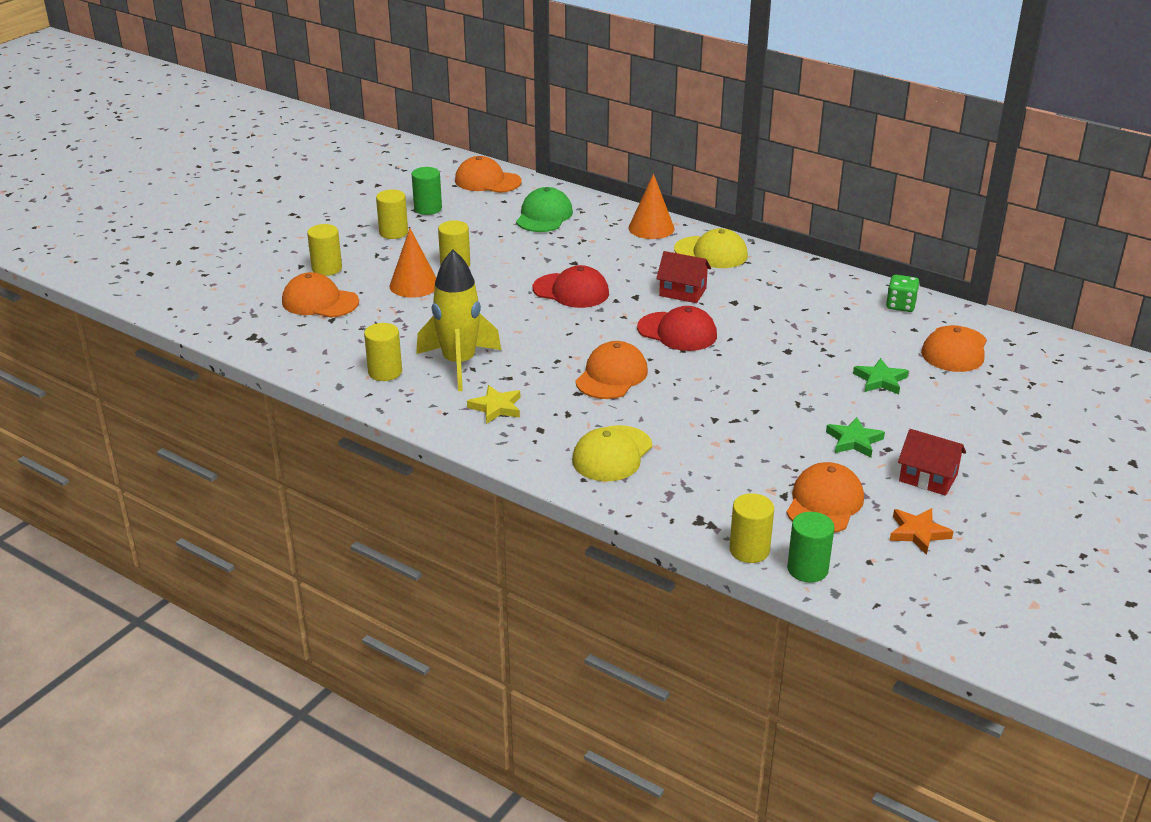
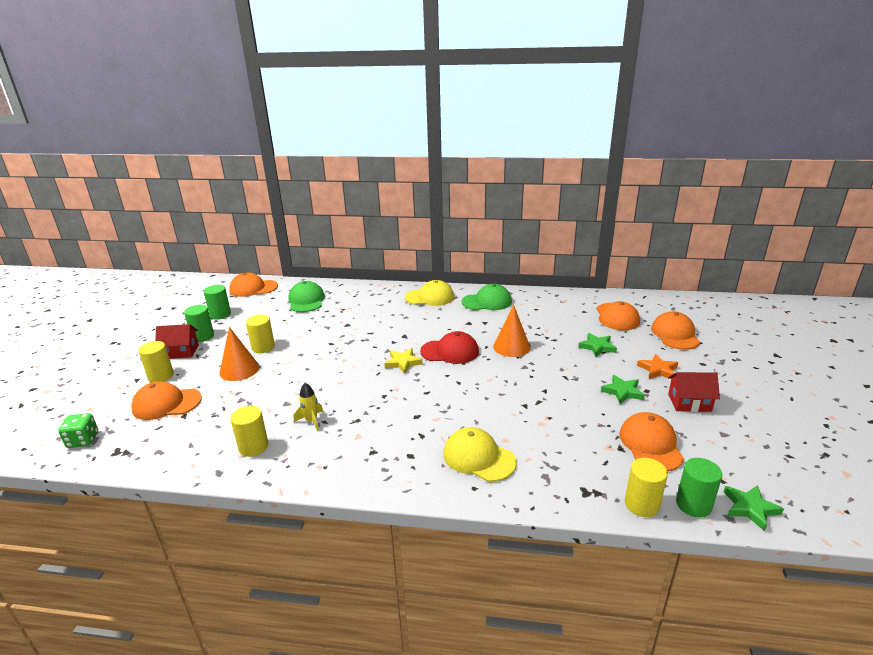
camera: 25 degrees left, 5 degrees down
yellow cylinder [376,190,408,239] -> green cylinder [184,305,214,342]
yellow rocket [416,250,501,391] -> yellow rocket [294,383,323,431], size x0.45
yellow star [467,385,520,424] -> yellow star moved to [385,348,423,374]
red cap [533,265,609,308] -> none
yellow cap [572,425,652,481] -> yellow cap turned 120 degrees clockwise [443,427,517,482]
orange cap [576,341,648,399] -> orange cap moved to [651,311,700,350]
orange cone [629,174,675,239] -> orange cone moved to [493,305,530,357]
red house [656,251,711,303] -> red house moved to [155,324,199,359]
green dice [886,275,919,312] -> green dice moved to [58,413,98,448]
orange star [890,508,954,555] -> orange star moved to [637,354,678,379]
none -> green cap [462,284,512,310]
none -> green star [724,485,784,531]

